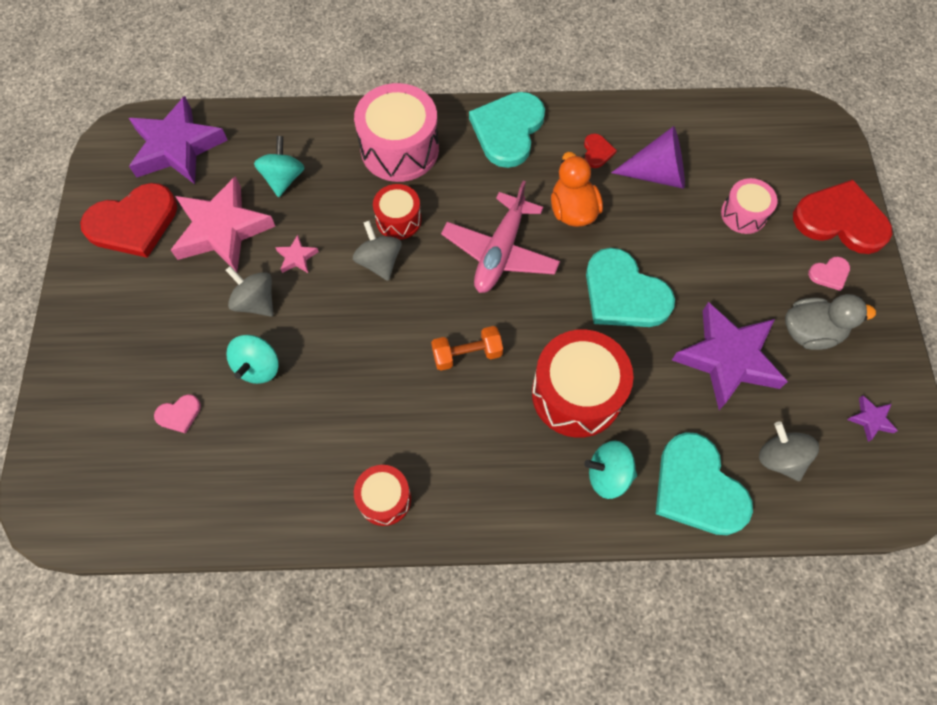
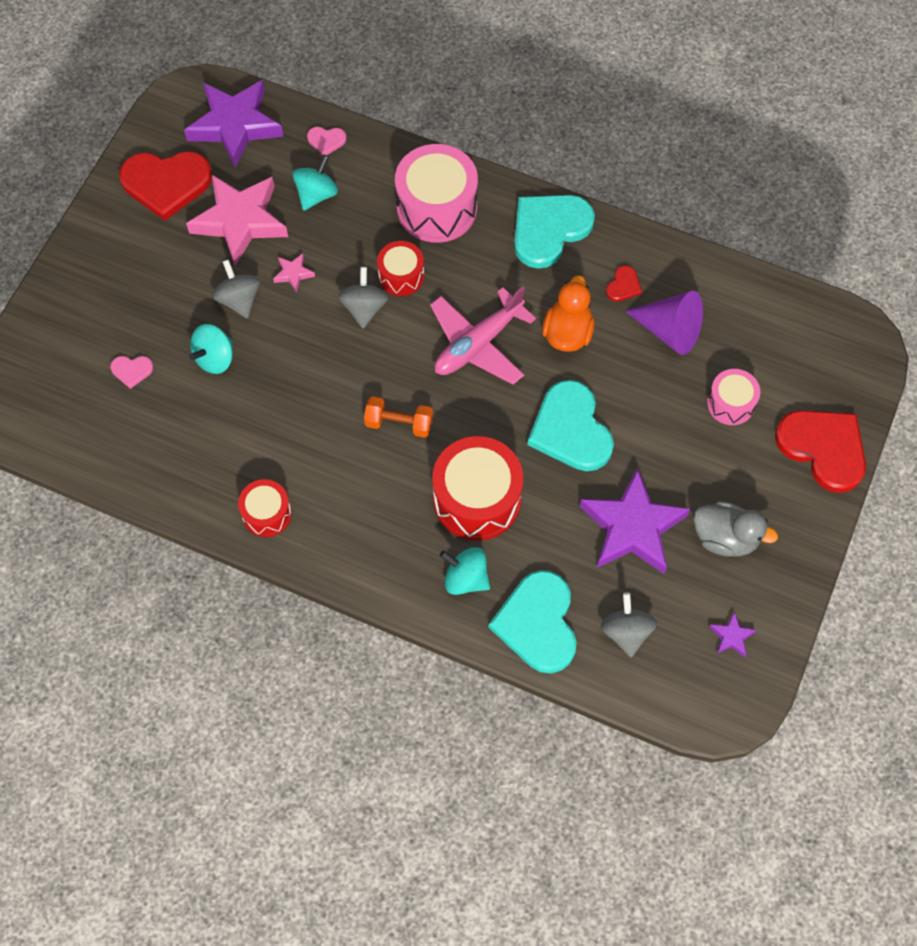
camera: 25 degrees right, 0 degrees up
pink heart [808,256,850,291] -> pink heart moved to [307,127,347,155]

